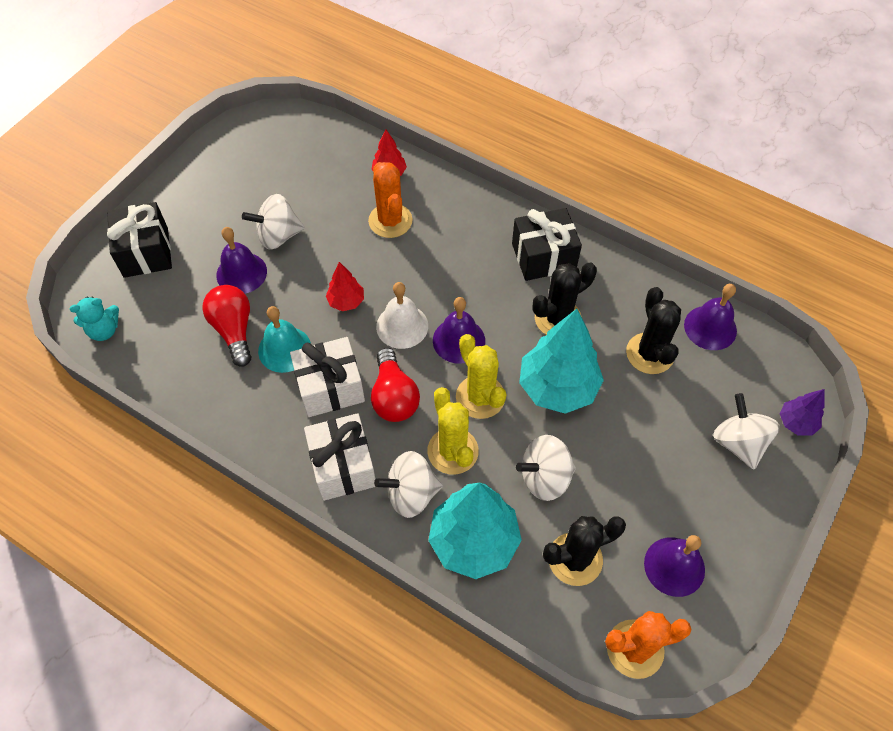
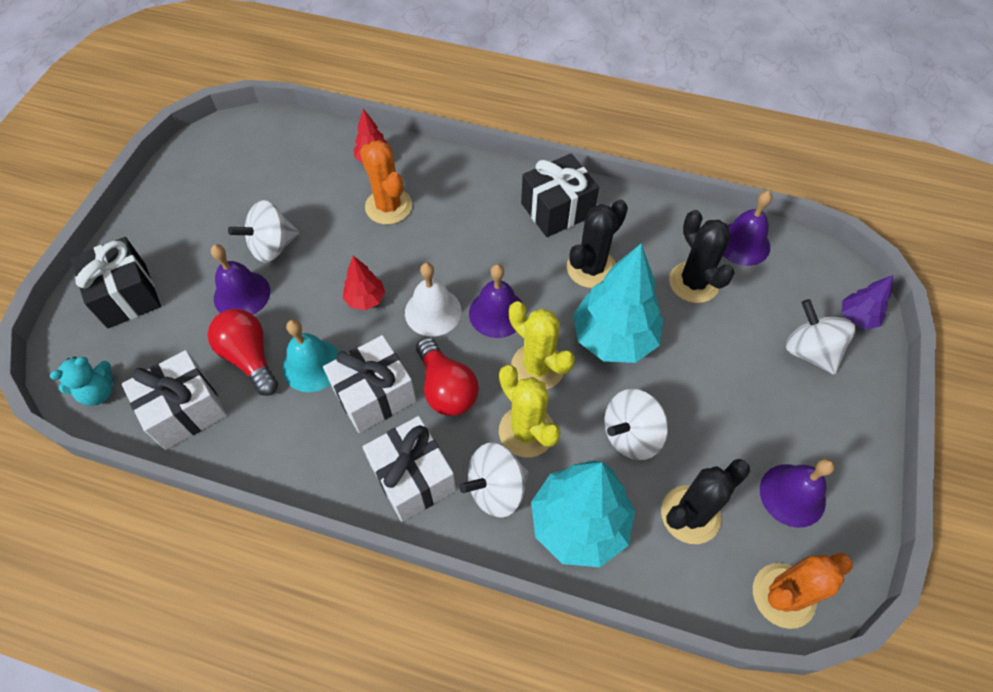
camera: 15 degrees left, 0 degrees up
none -> white gift [122,350,227,450]

